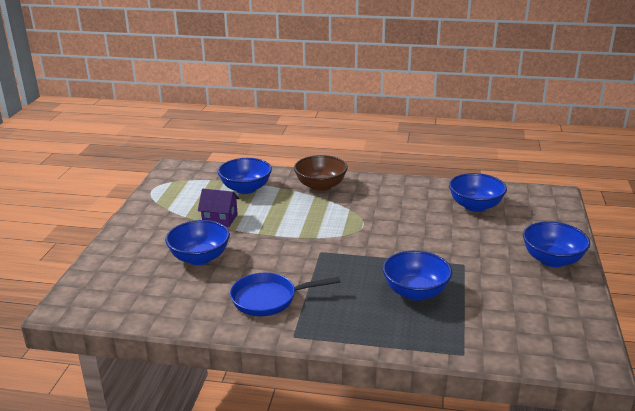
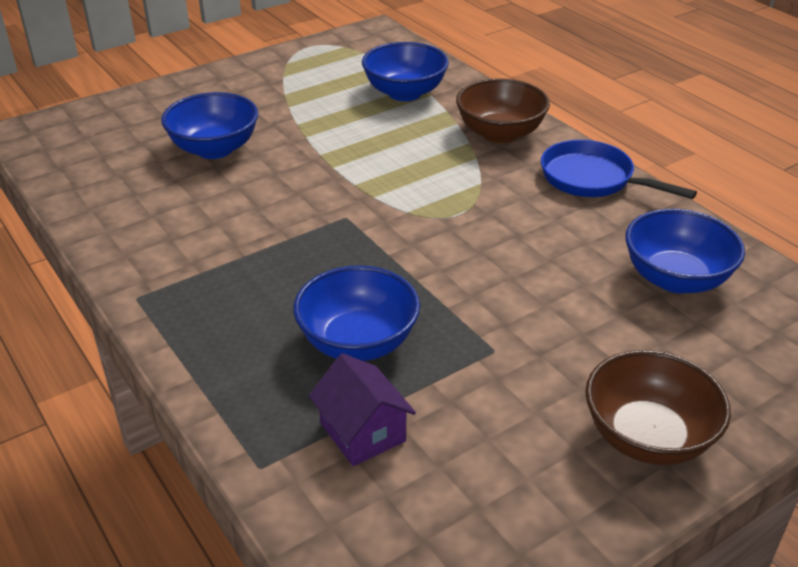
camera: 45 degrees right, 10 degrees up
purple house [198,189,239,227] -> purple house moved to [309,353,416,466]
blue pan [230,273,340,316] -> blue pan moved to [541,140,697,199]
blue bowl [523,221,590,267] -> brown bowl [585,350,731,465]

